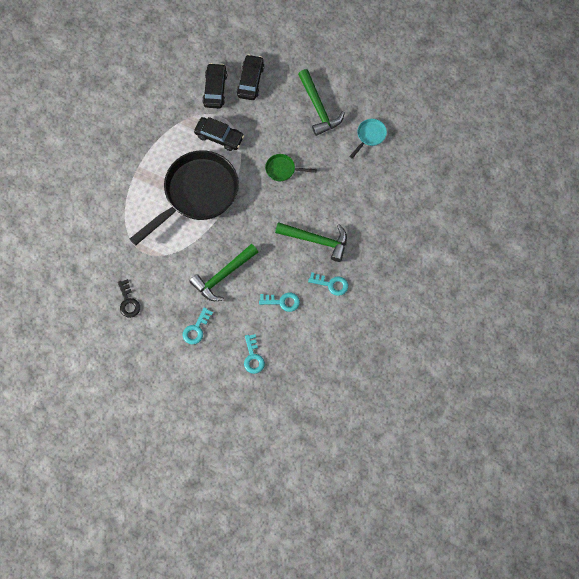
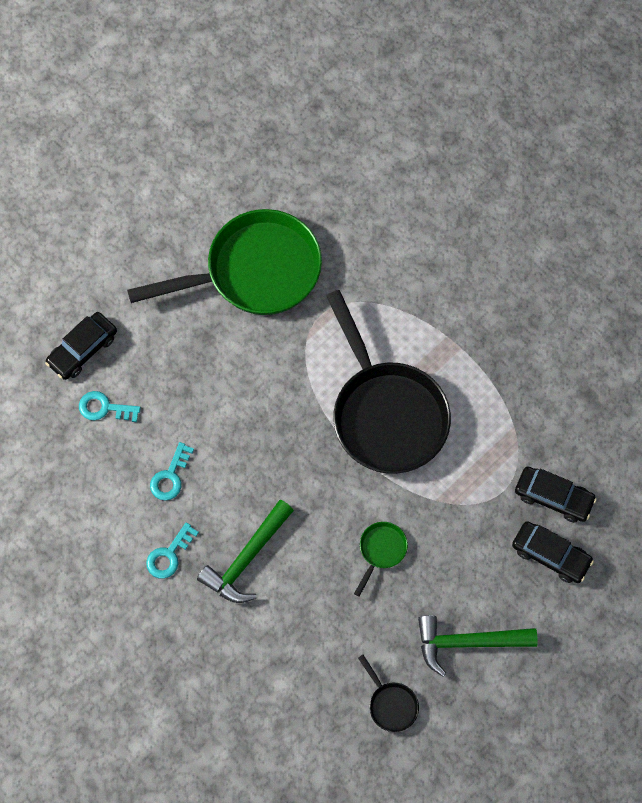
camera: 110 degrees right, 0 degrees up
black key [118,279,140,318] -> green pan [127,209,322,315]
turquoise key [183,307,213,344] -> none
green hammer [189,244,258,301] -> none
black car [194,117,244,151] -> black car moved to [45,312,117,380]
turquoise pan [349,119,387,159] -> black pan [358,655,419,732]

